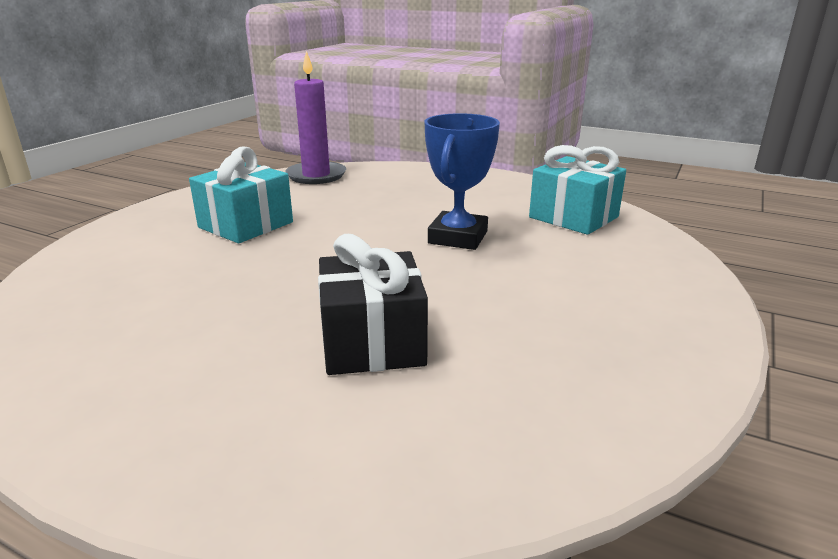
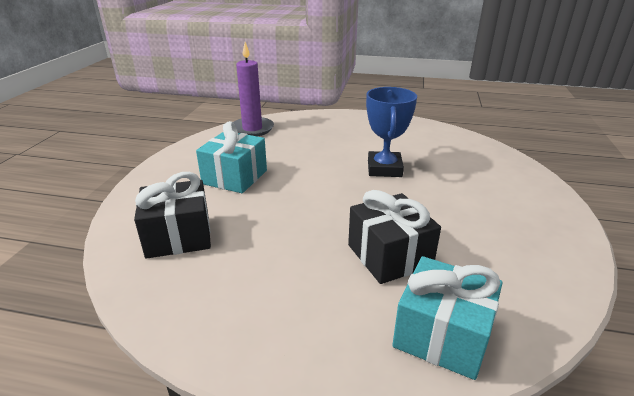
camera: 15 degrees left, 5 degrees up
turquoise gift [529,145,626,235] -> turquoise gift moved to [392,256,502,380]
none -> black gift [134,172,211,259]

